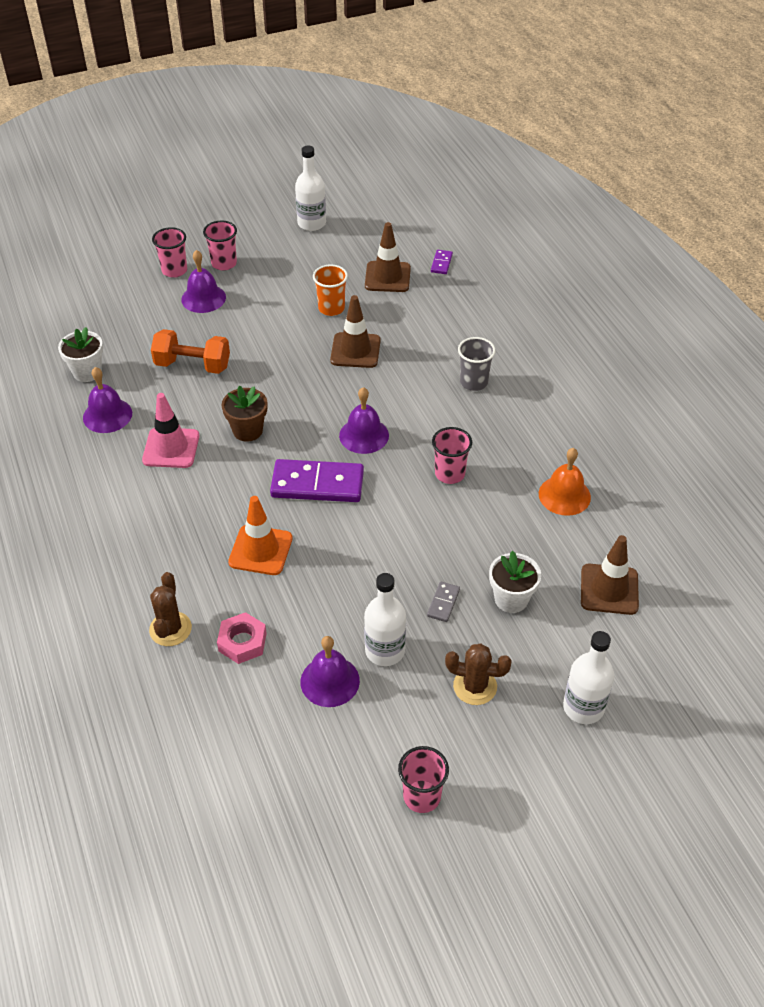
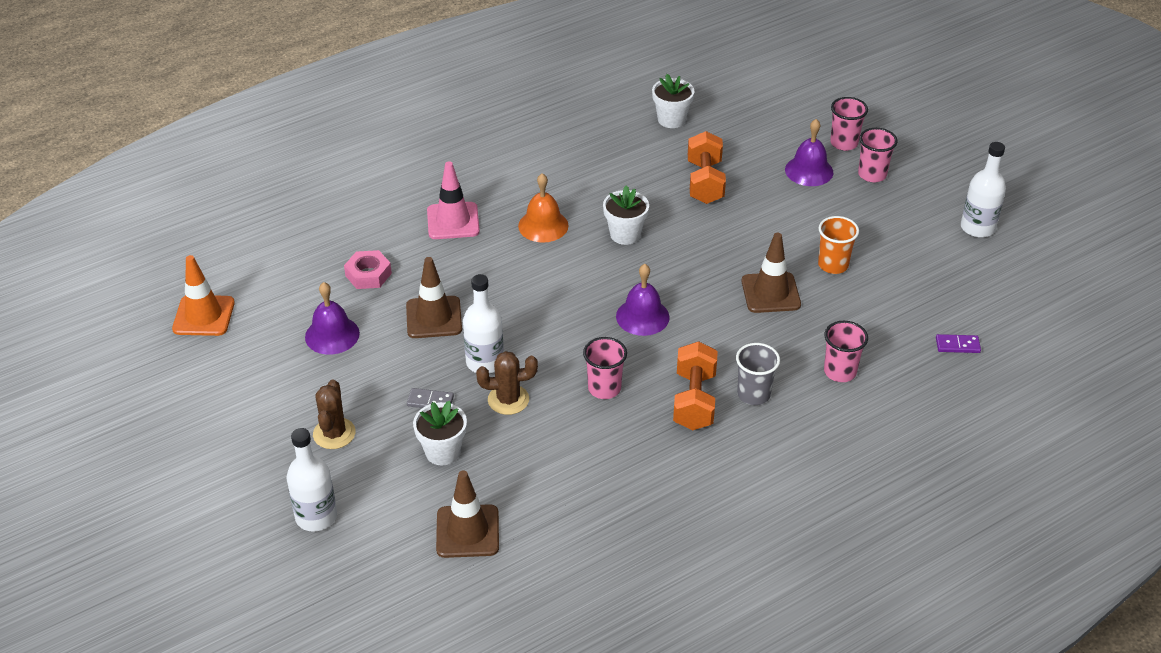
camera: 80 degrees right, 5 degrees down
purple bell [83,367,132,433] -> none
pink traffic cone [142,393,199,468] -> pink traffic cone moved to [427,161,480,239]
brown cactus [149,572,192,646] -> brown cactus moved to [476,351,538,415]
brown flower pot [222,386,267,442] -> white flower pot [603,185,649,245]
orange traffic cone [228,496,293,575] -> orange traffic cone moved to [172,255,235,336]
purple domino [270,459,364,502] -> none
white bottle [364,573,406,666] -> white bottle moved to [463,274,504,373]
brown traffic cone [365,222,411,292] -> brown traffic cone moved to [406,257,462,338]
pink cup [398,746,449,813] -> pink cup moved to [824,321,868,382]
orange bell [539,448,591,516] -> orange bell moved to [518,173,569,243]
none -> orange dumbbell [673,341,718,430]

